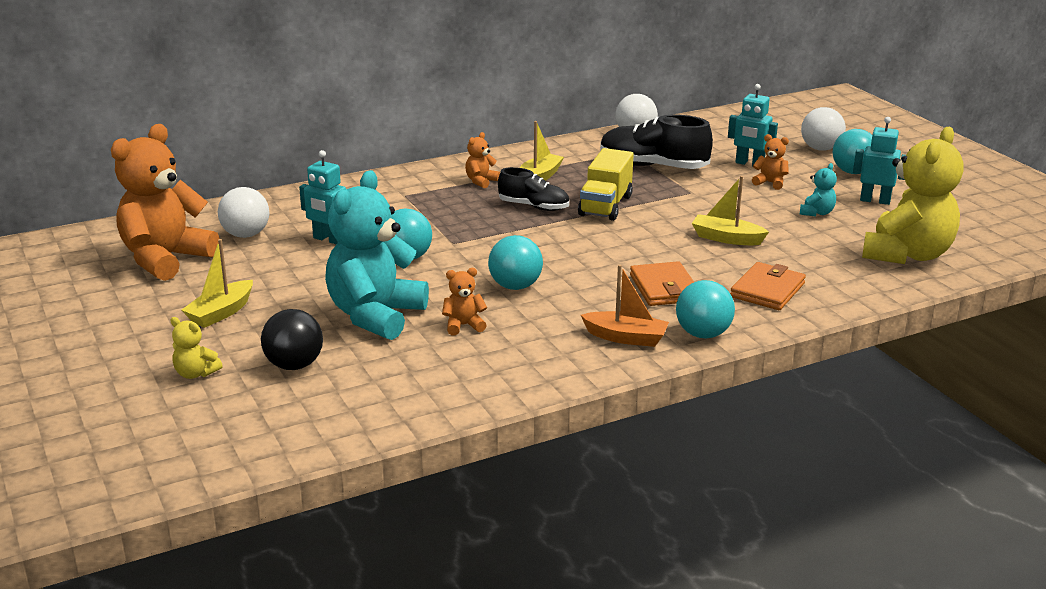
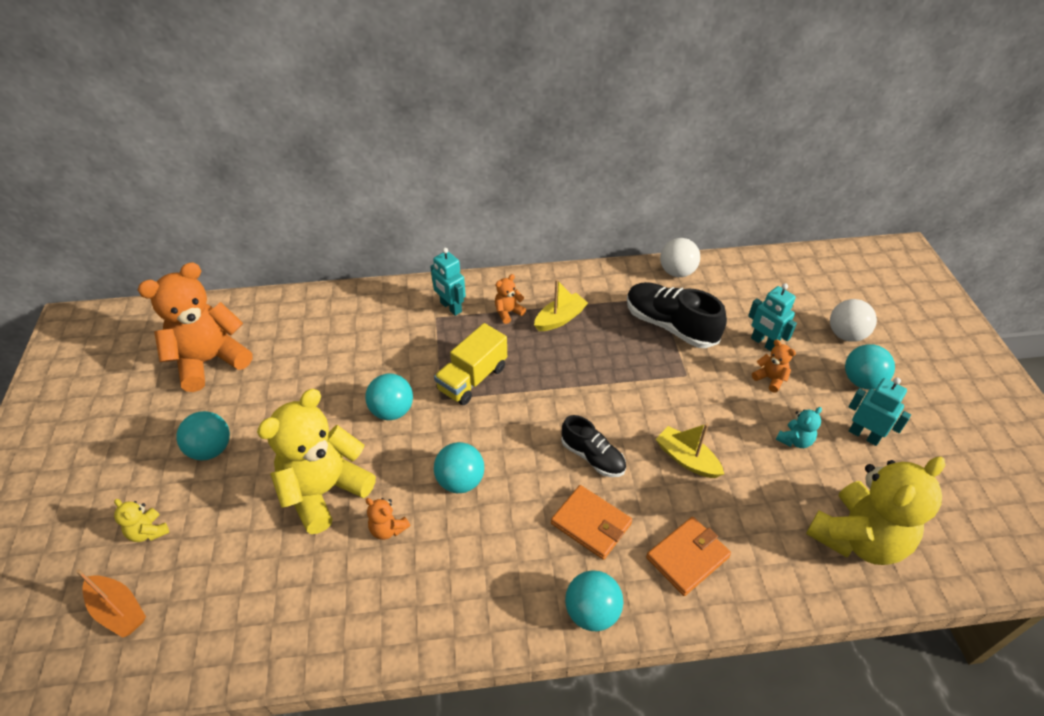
camera: 20 degrees right, 20 degrees up
yellow boat [182,239,253,328] -> turquoise ball [176,411,230,461]
white ball [218,187,269,238] -> none
black ball [261,309,323,370] -> none
turquoise robot [299,150,346,245] -> turquoise robot moved to [430,248,466,316]
turquoise teddy bear [325,170,429,340] -> yellow teddy bear [257,389,376,534]
orange teddy bear [442,268,487,335] -> orange teddy bear turned 150 degrees counterclockwise [365,498,410,540]
black shoe [498,167,569,211] -> black shoe moved to [561,415,626,477]
yellow truck [578,148,634,221] -> yellow truck moved to [434,323,507,405]
orange boat [581,264,669,347] -> orange boat moved to [76,569,146,638]
orange wallet [630,261,694,306] -> orange wallet turned 60 degrees counterclockwise [551,485,632,560]

